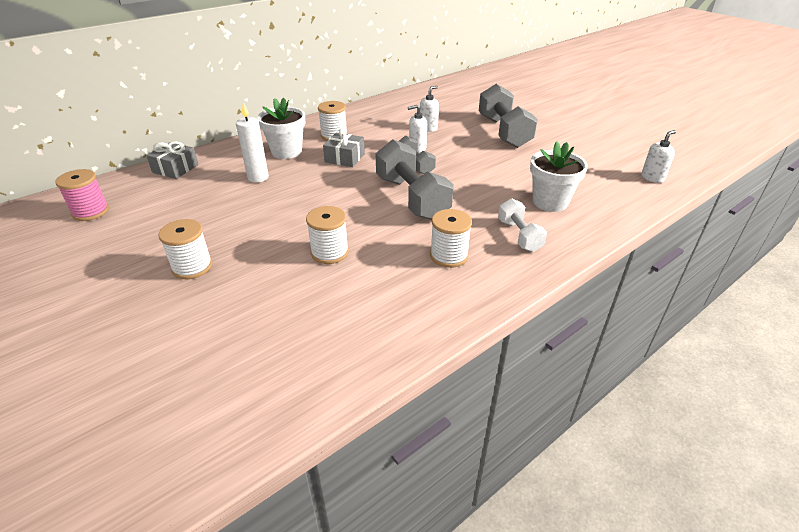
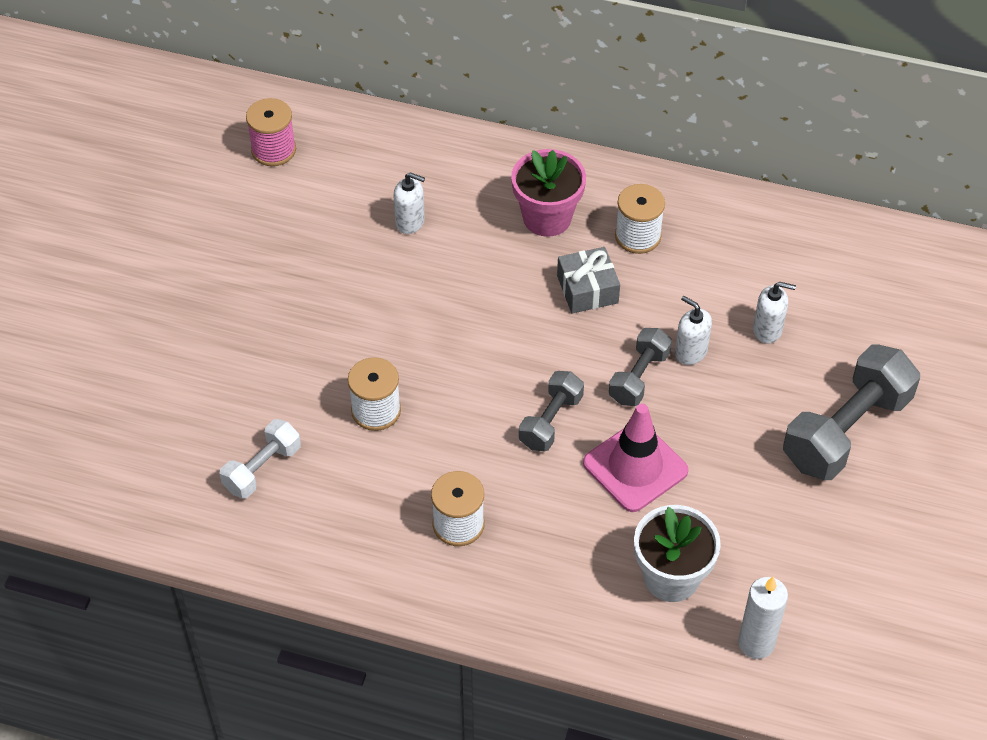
camera: 55 degrees right, 15 degrees up
grey gift [146,141,199,179] -> none
white spool [158,219,213,279] -> none
white candle [236,103,269,183] -> white candle moved to [738,577,788,659]
white flower pot [257,98,305,159] -> pink flower pot [511,149,586,237]
grey dumbbell [375,139,454,220] -> grey dumbbell [519,371,584,452], size x0.56
white dumbbell [498,198,547,252] -> white dumbbell moved to [219,419,301,499]
white soap dispenser [641,130,676,183] -> white soap dispenser moved to [393,172,425,234]
none -> pink traffic cone [583,404,688,512]

